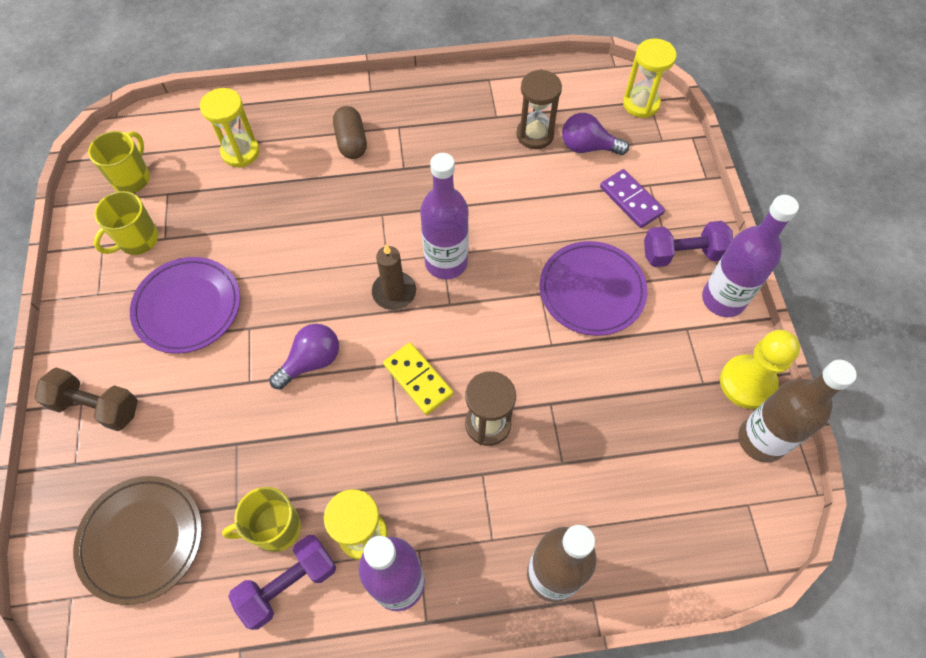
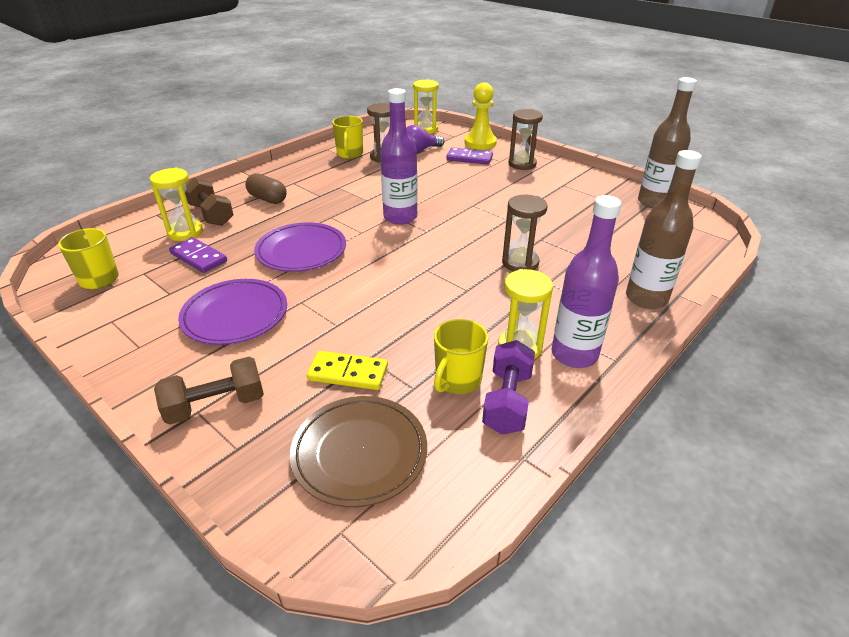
camera: 40 degrees left, 25 degrees down
yellow mug [94,191,158,255] -> yellow mug moved to [332,116,363,159]
purple light bulb [269,324,339,390] -> none
brown candle [372,244,416,310] -> none
yellow domino [383,343,454,415] -> yellow domino moved to [307,351,388,390]
purple plate [540,241,647,336] -> purple plate moved to [254,222,346,272]
purple dumbbell [644,221,733,267] -> brown hourglass [509,109,543,170]
purple bottle [702,195,799,317] -> none
yellow pawn [720,330,800,409] -> yellow pawn moved to [465,82,497,150]
none -> purple domino [169,237,227,273]
none -> brown dumbbell [185,177,234,226]

